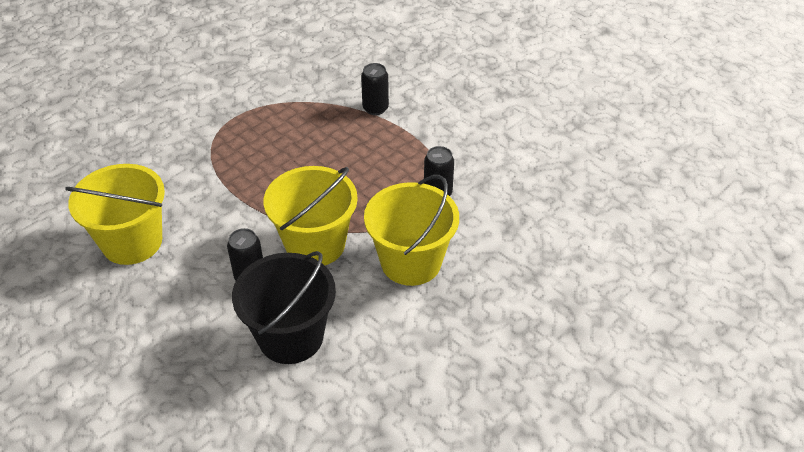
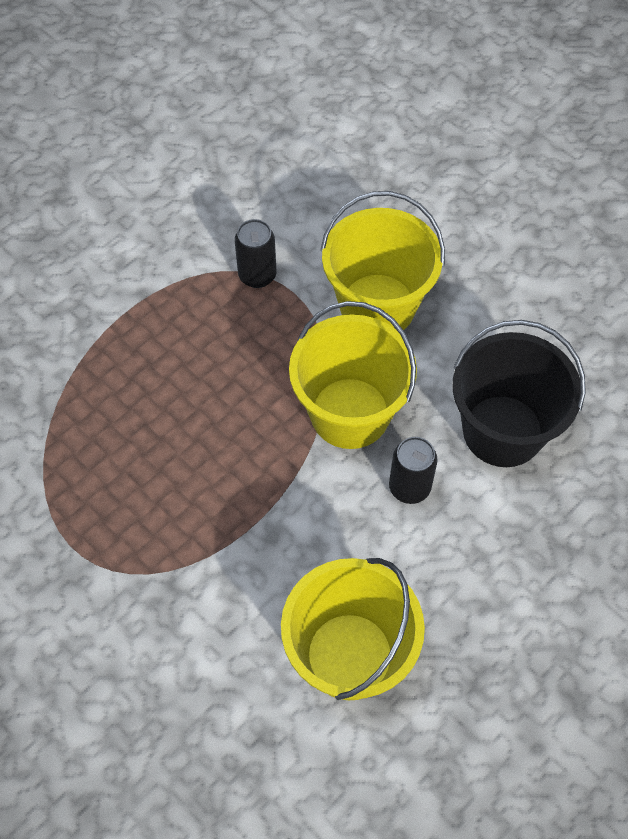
camera: 90 degrees left, 15 degrees up
black can [361,63,389,115] -> none

